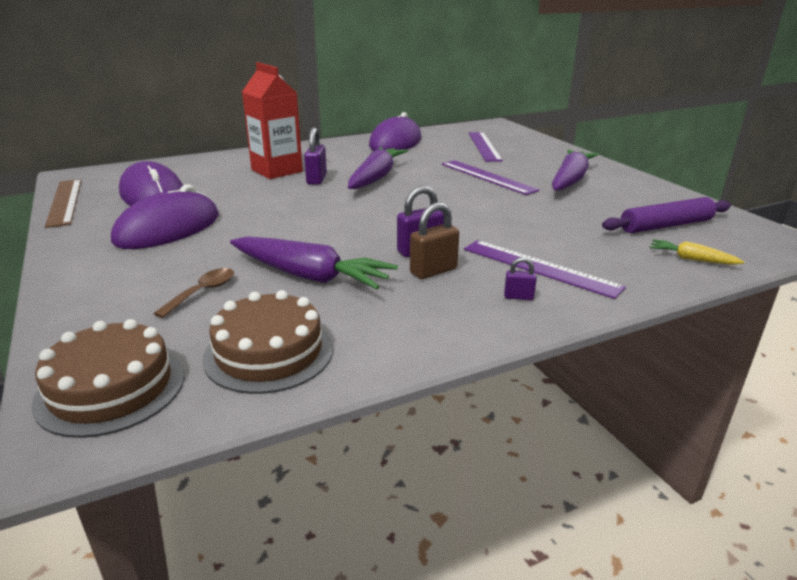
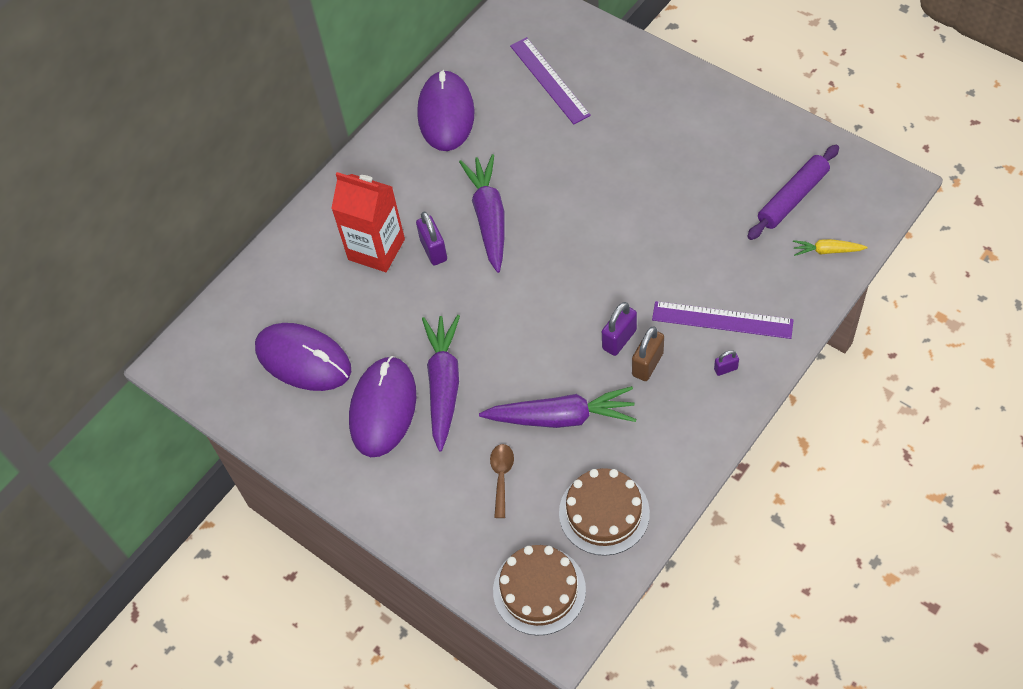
camera: 20 degrees left, 30 degrees up
brown ruler [45,179,82,228] -> none
purple ruler [442,160,540,195] -> none
purple carrot [552,150,599,191] -> purple carrot moved to [422,315,460,452]

